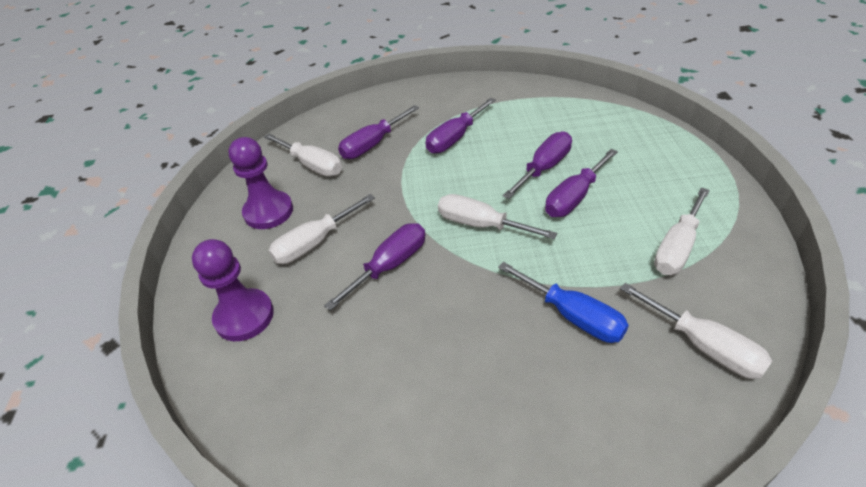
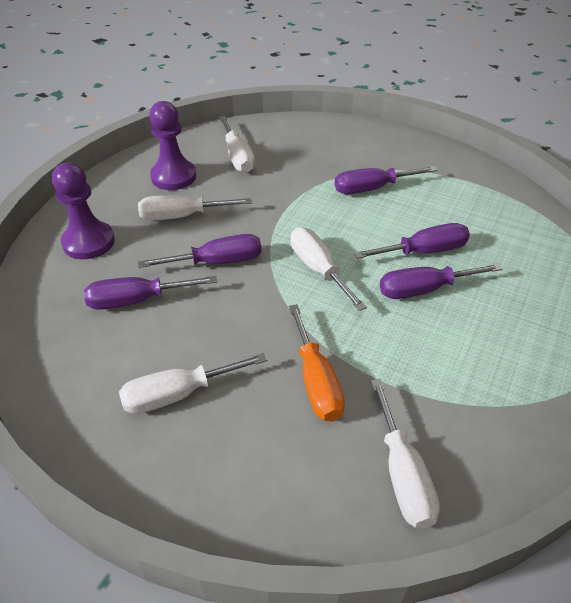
camera: 30 degrees right, 0 degrees up
purple screwdriver [338,105,419,159] -> purple screwdriver moved to [84,276,217,310]
blue screwdriver [498,262,629,343] -> orange screwdriver [289,304,345,421]
white screwdriver [654,188,710,275] -> white screwdriver moved to [119,353,267,414]

